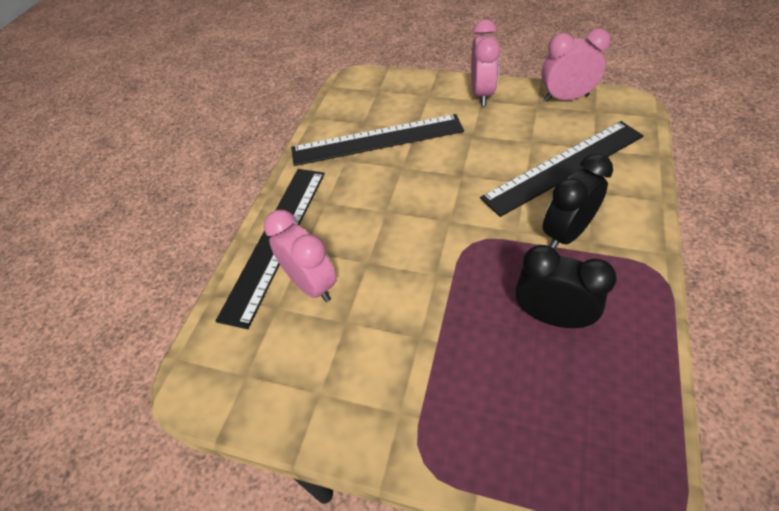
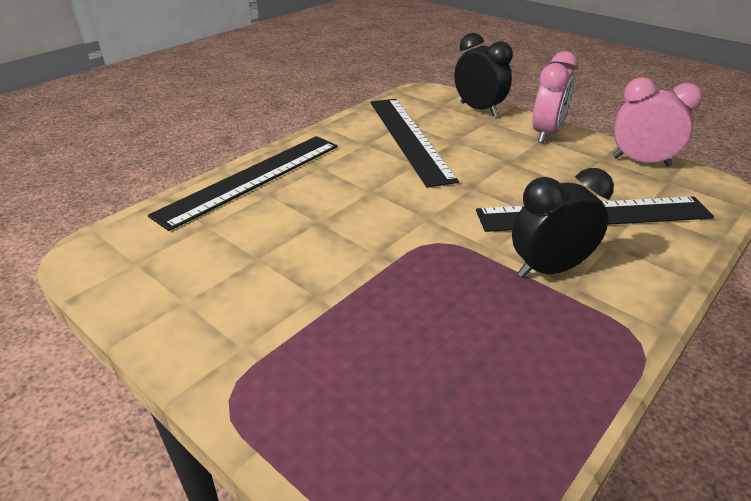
camera: 20 degrees right, 15 degrees down
pink clock [264,210,337,302] -> none
black ruler [291,114,464,166] -> black ruler turned 60 degrees clockwise [370,99,459,188]
black clock [515,245,617,328] -> black clock moved to [454,33,513,116]

